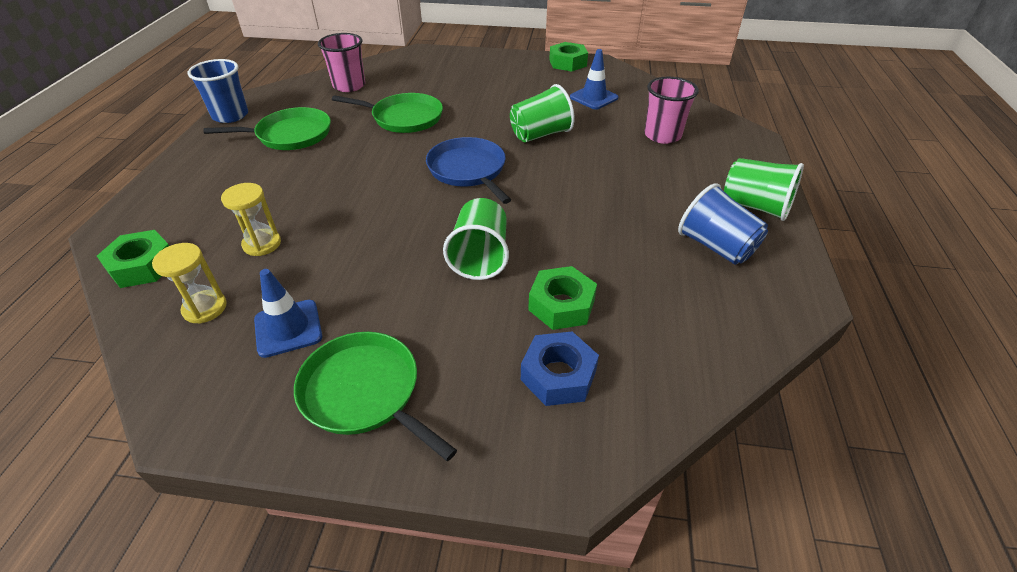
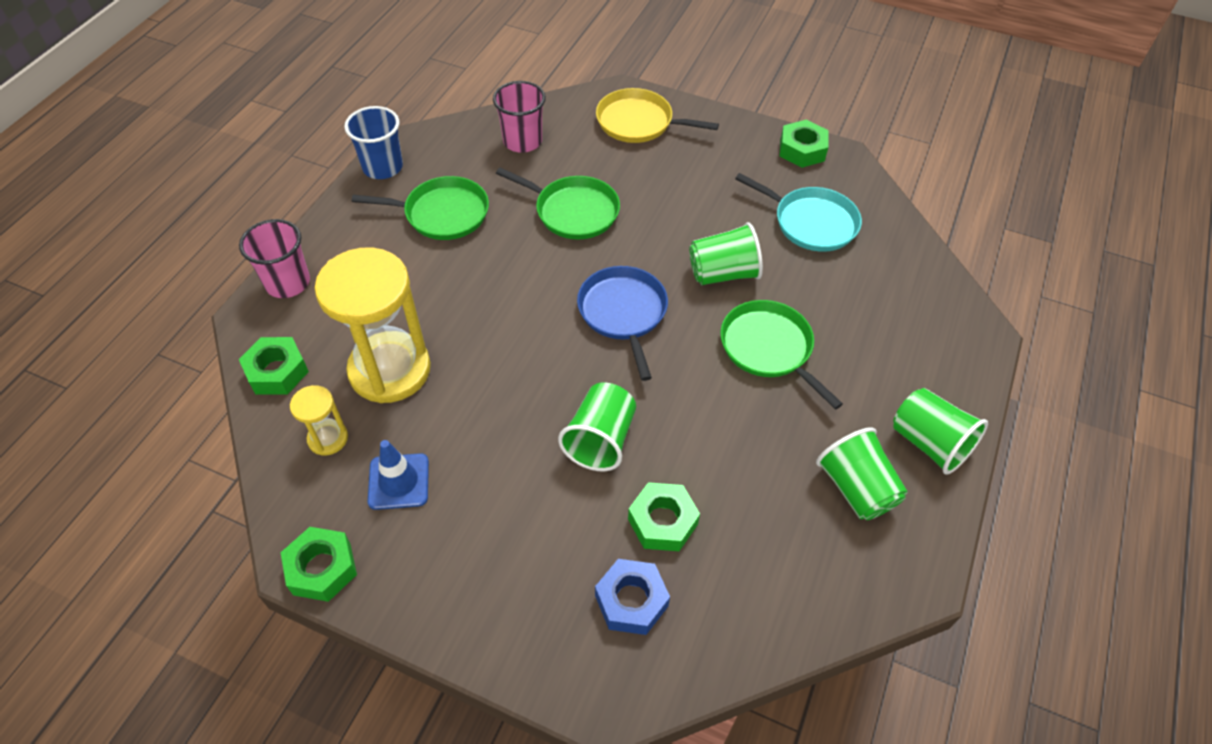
camera: 15 degrees right, 10 degrees up
yellow hourglass [221,183,281,256] -> yellow hourglass [315,247,431,403], size x2.16
green pan [294,332,457,461] -> green pan moved to [720,300,843,410]
blue traffic cone [570,49,619,110] -> turquoise pan [735,173,862,252]
pink cup [644,77,699,144] -> pink cup moved to [239,219,310,298]
blue cup [678,183,768,265] -> green cup [816,427,908,520]
none -> green nut [281,527,357,602]
none -> yellow pan [596,88,719,143]

